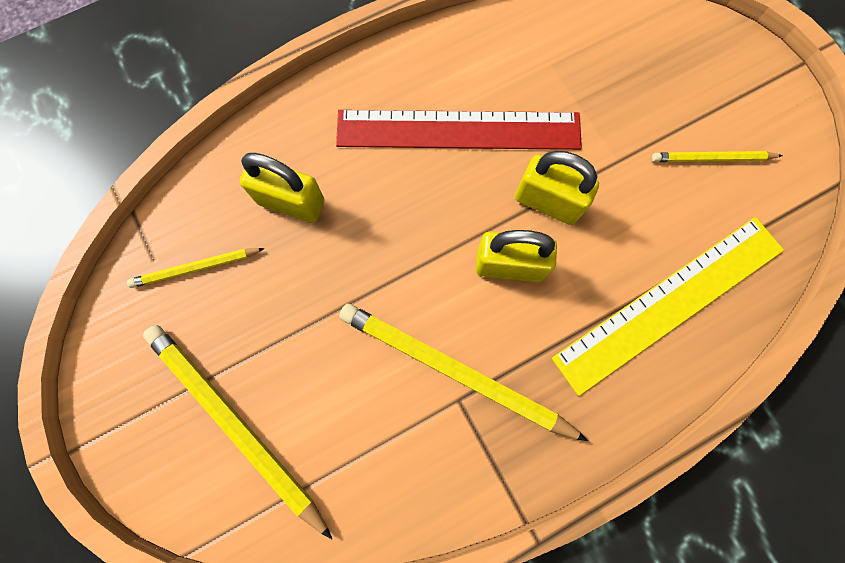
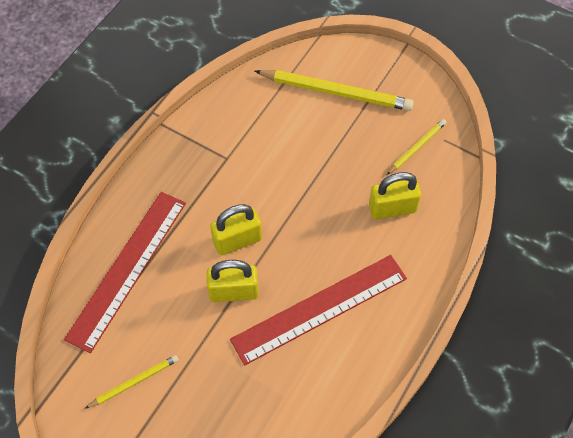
camera: 150 degrees right, 15 degrees down
yellow pencil [339,304,588,441] -> none
yellow ruler [552,217,784,396] -> red ruler [64,192,186,353]

